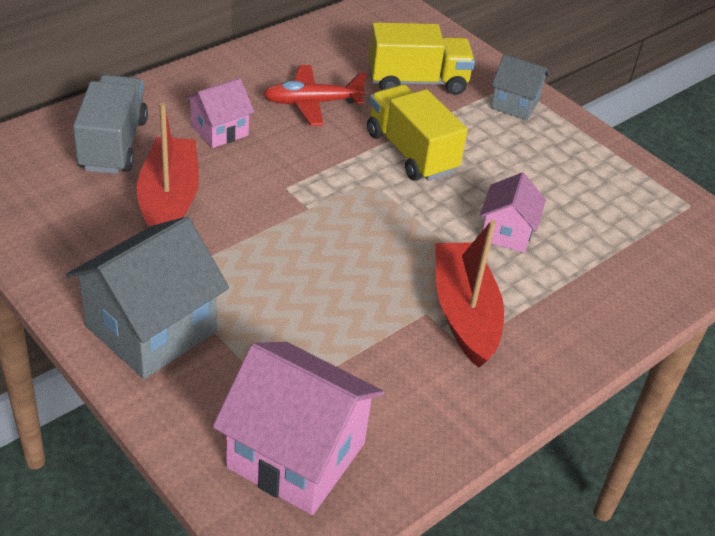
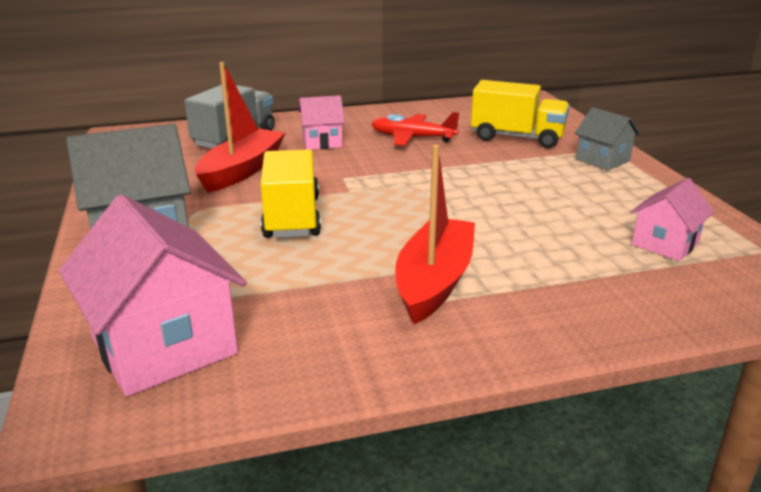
camera: 30 degrees right, 15 degrees down
yellow truck [367,85,468,181] -> yellow truck moved to [260,149,321,238]
pink house [480,172,546,253] -> pink house moved to [631,178,714,261]

